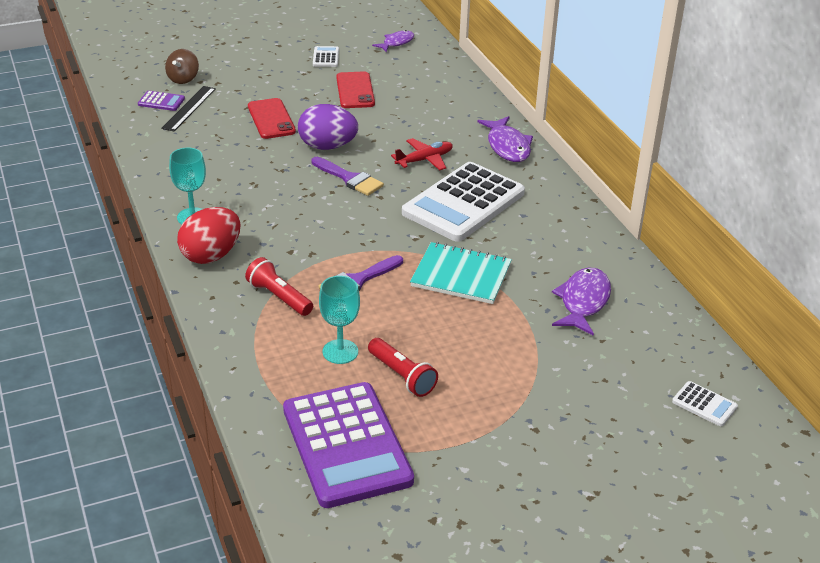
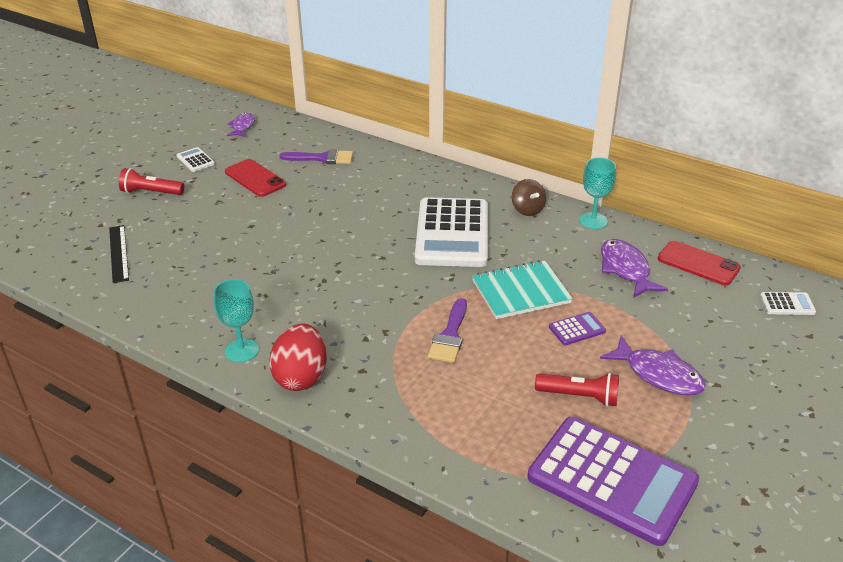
camera: 35 degrees left, 0 degrees up
purple calculator [138,91,185,111] -> purple calculator moved to [549,312,606,345]
brown spinning top [165,49,199,84] -> brown spinning top moved to [512,179,546,216]
red flashlight [245,257,313,316] -> red flashlight moved to [119,168,184,195]
red phone [248,98,296,139] -> red phone moved to [658,241,741,285]
purple egg [298,104,358,150] -> none
purple brush [311,157,384,196] -> purple brush moved to [279,149,353,164]
turquoise goblet [319,276,360,364] -> turquoise goblet moved to [579,157,616,229]
red plane [391,138,453,171] -> none
purple fish [477,116,533,162] -> purple fish moved to [600,335,706,396]

